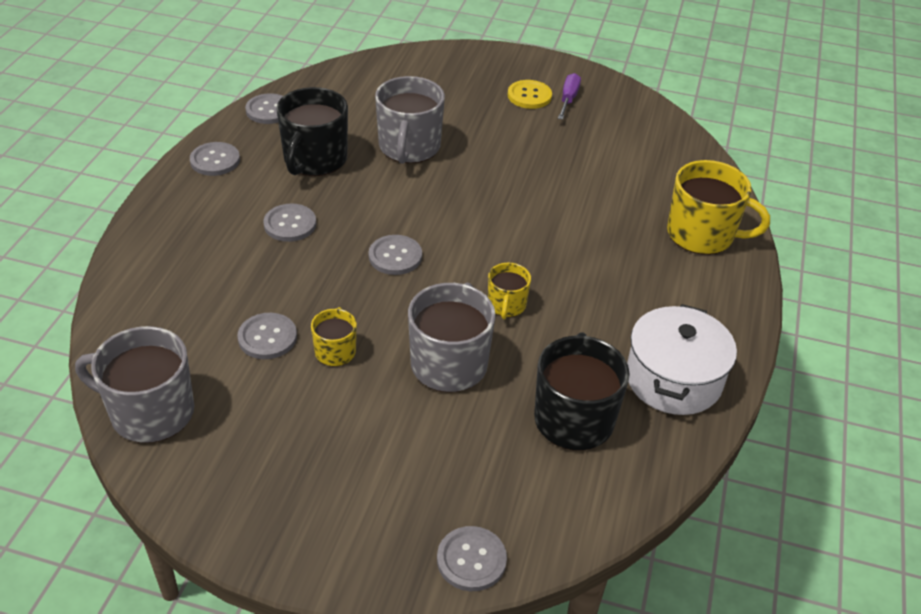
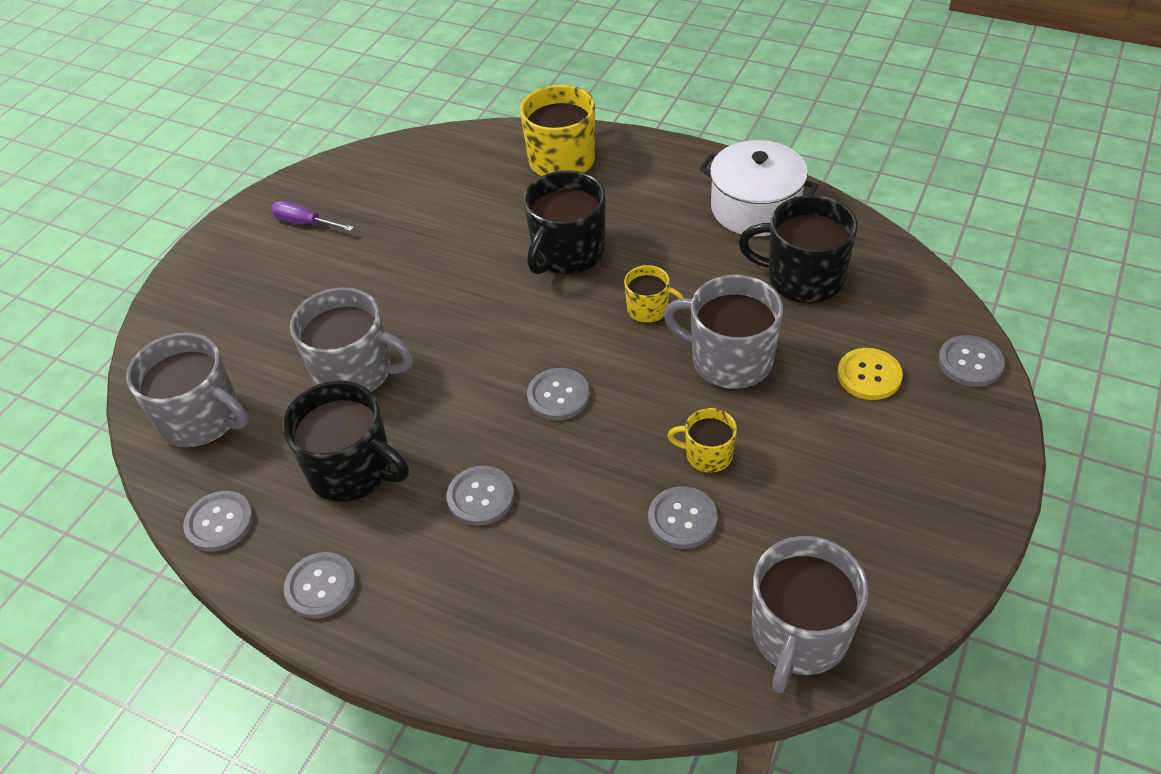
camera: 75 degrees left, 5 degrees up
yellow button [508,80,552,109] -> yellow button moved to [837,348,903,400]
none -> grey mug [126,332,249,448]
none -> black mug [524,170,606,275]

